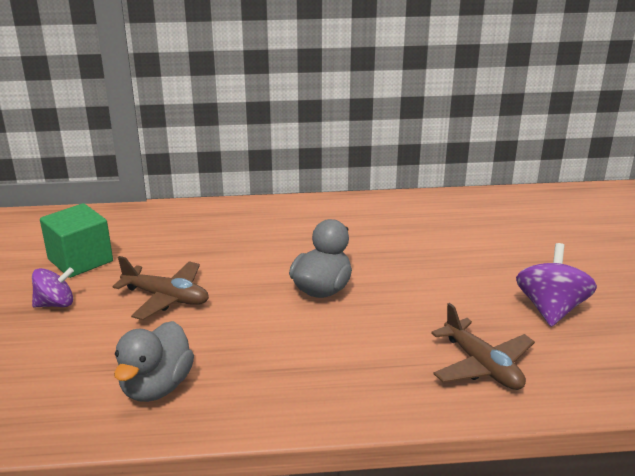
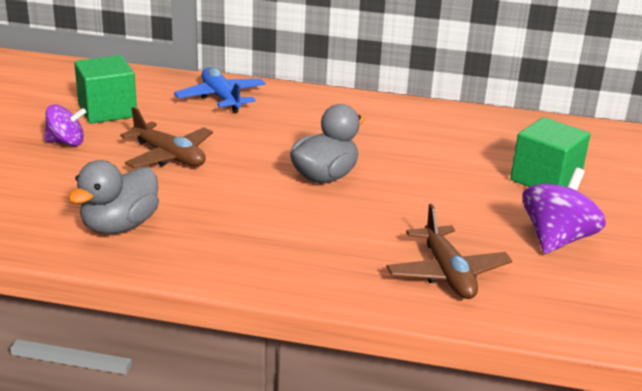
camera: 15 degrees right, 0 degrees up
none -> blue plane [174,68,266,113]
none -> green cube [510,117,590,187]

